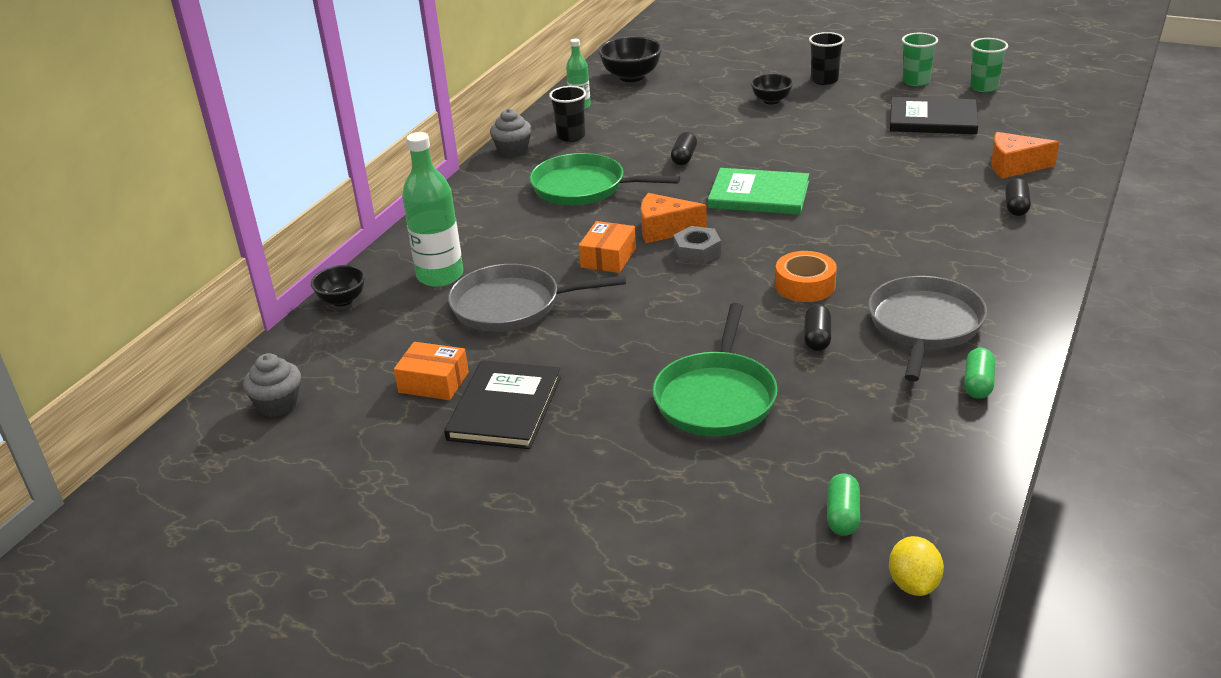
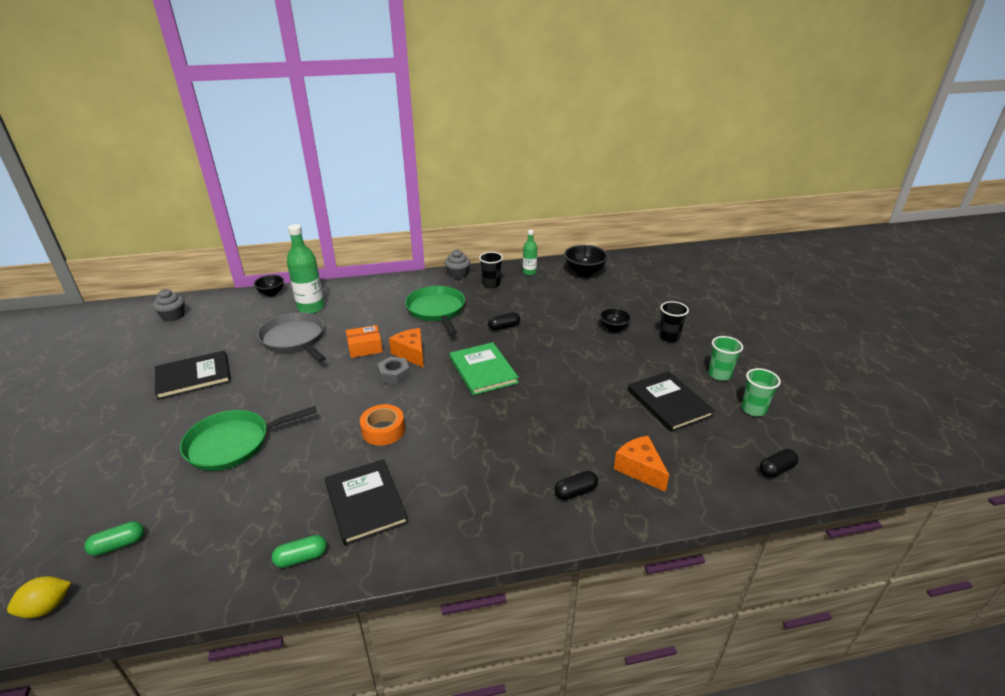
camera: 50 degrees right, 0 degrees up
orange box [394,342,469,400] -> none
black capsule [804,304,831,351] -> black capsule moved to [759,449,799,478]
grey pan [868,276,987,382] -> black book [325,459,409,545]

